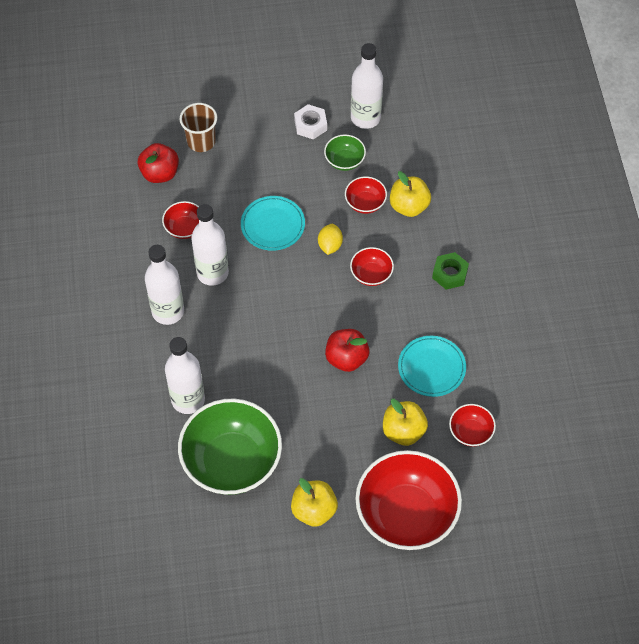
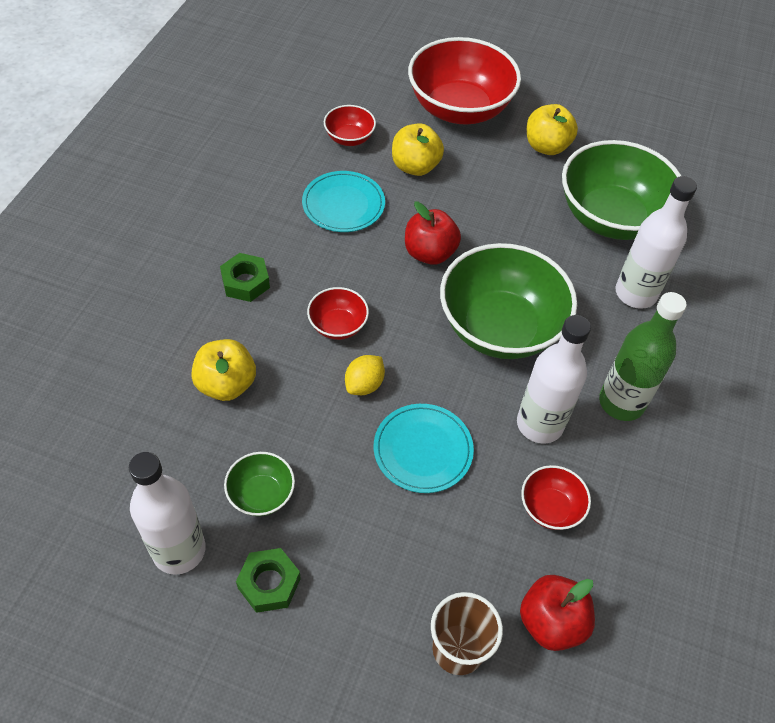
camera: 155 degrees left, 5 degrees down
white bottle [145,245,184,325] -> green bottle [599,292,687,421]
white nut [294,104,327,140] -> green nut [236,548,301,613]
red bowl [345,176,387,214] -> none
none -> green bowl [440,243,577,359]

